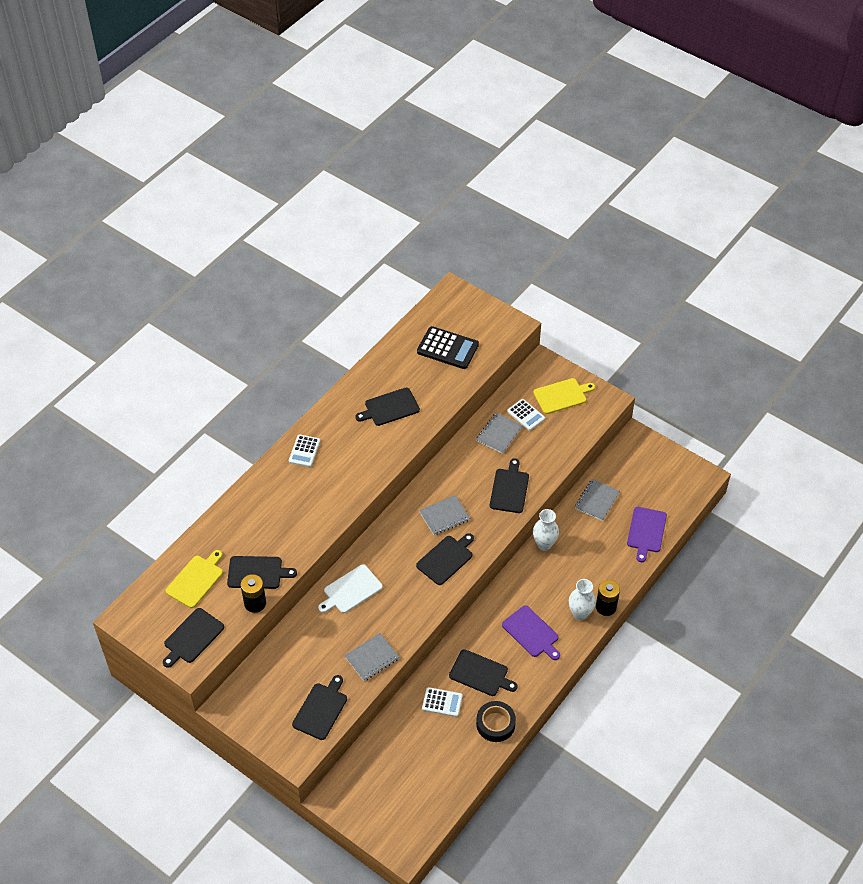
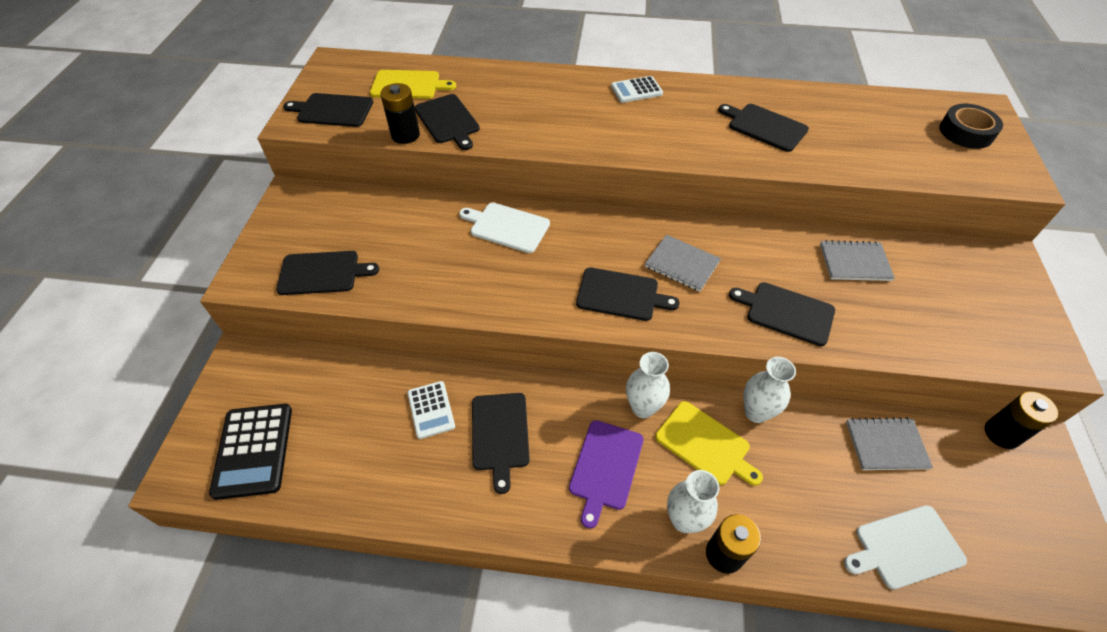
camera: 60 degrees right, 0 degrees up
grey notebook [344,633,399,681] -> none
black calculator [417,326,479,369] -> black calculator moved to [209,404,292,500]
black tape [476,701,516,742] -> black tape moved to [939,104,1003,149]
black cutting board [490,458,529,513] -> black cutting board turned 135 degrees counterclockwise [729,282,835,346]
white calculator [507,399,545,431] -> none
yellow cutting board [533,378,595,414] -> yellow cutting board moved to [655,401,763,486]
purple cutting board [627,507,667,562] -> white cutting board [844,505,967,589]
none -> white vase [626,352,670,418]
none -> black battery [985,391,1058,449]

